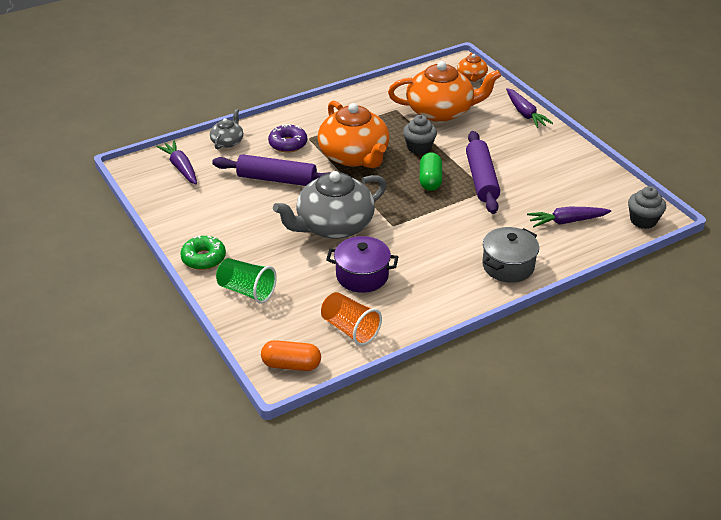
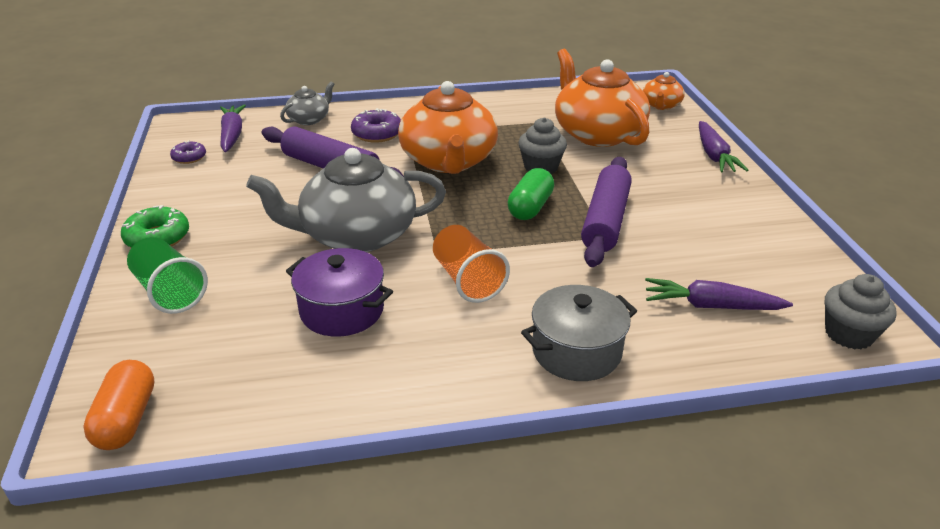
camera: 20 degrees right, 5 degrees down
orange capsule [261,340,321,371] -> orange capsule turned 60 degrees clockwise [83,360,154,450]
orange cup [321,292,382,346] -> orange cup moved to [433,225,510,303]
orange teapot [388,61,501,122] -> orange teapot turned 135 degrees counterclockwise [555,49,650,147]
none -> purple donut [170,141,206,164]

